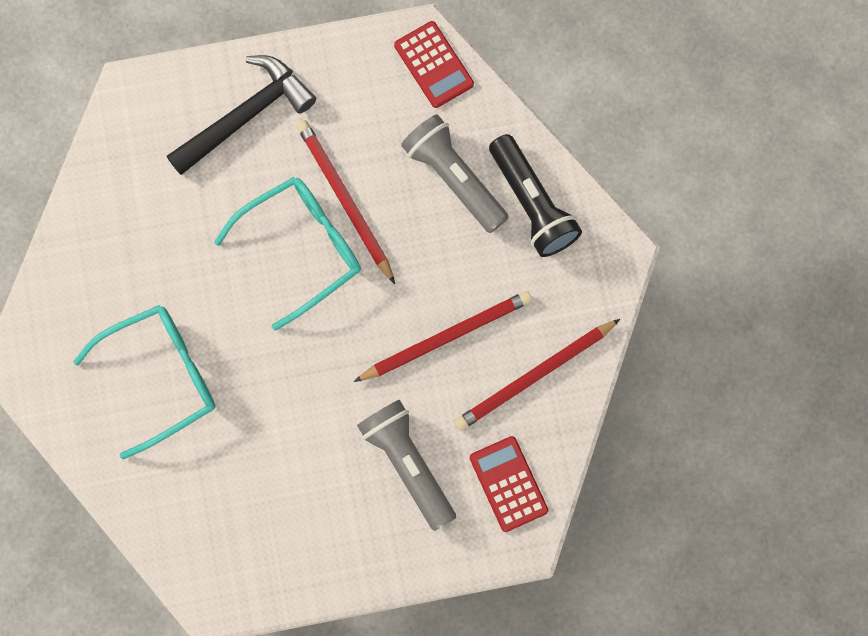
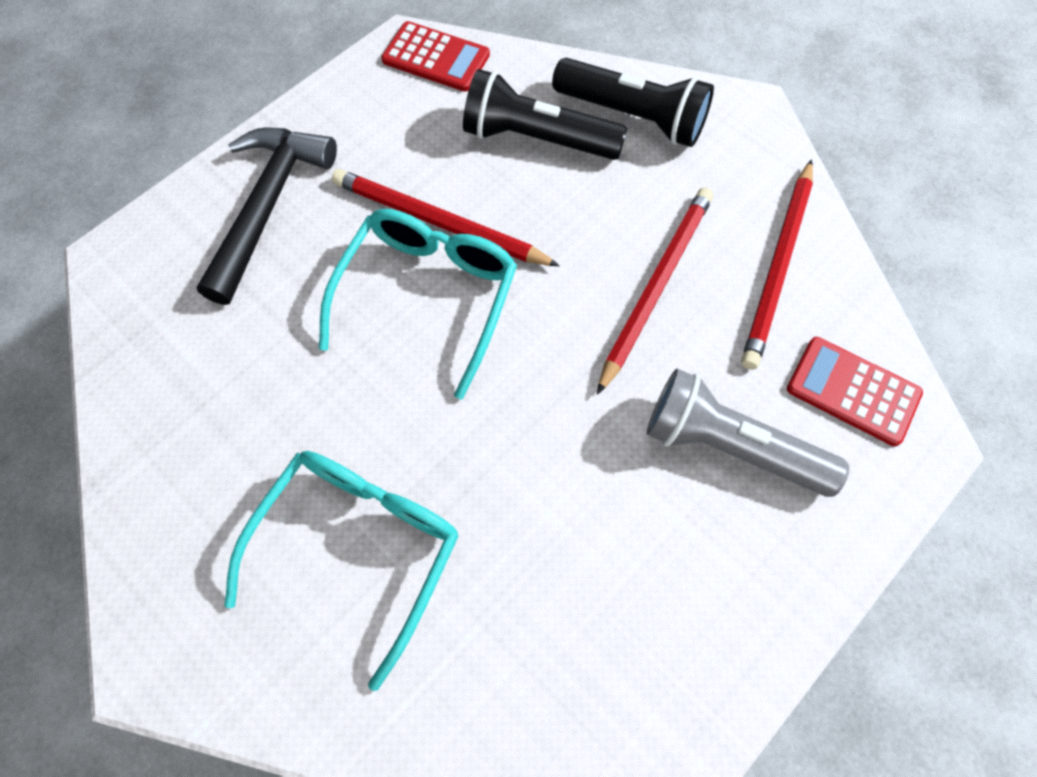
camera: 35 degrees left, 10 degrees down
grey flashlight [401,114,509,233] -> black flashlight [463,69,627,160]

